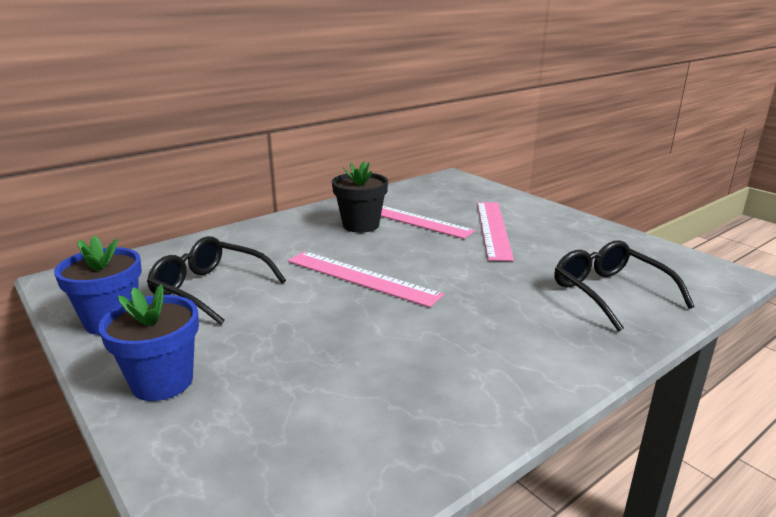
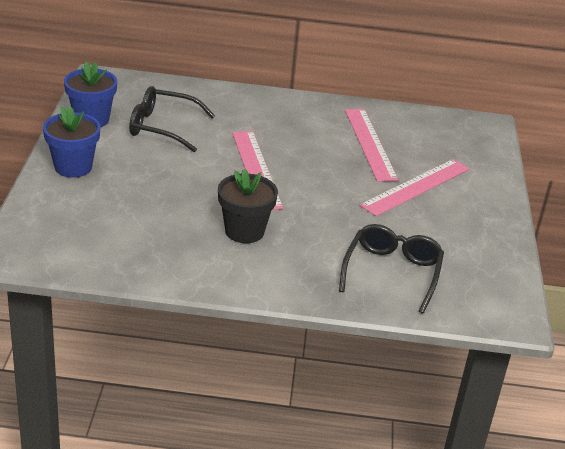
camera: 40 degrees right, 10 degrees up
black glasses [147,236,286,325] -> black glasses turned 60 degrees counterclockwise [129,86,215,152]
black flower pot [332,161,388,233] -> black flower pot moved to [218,169,278,243]

